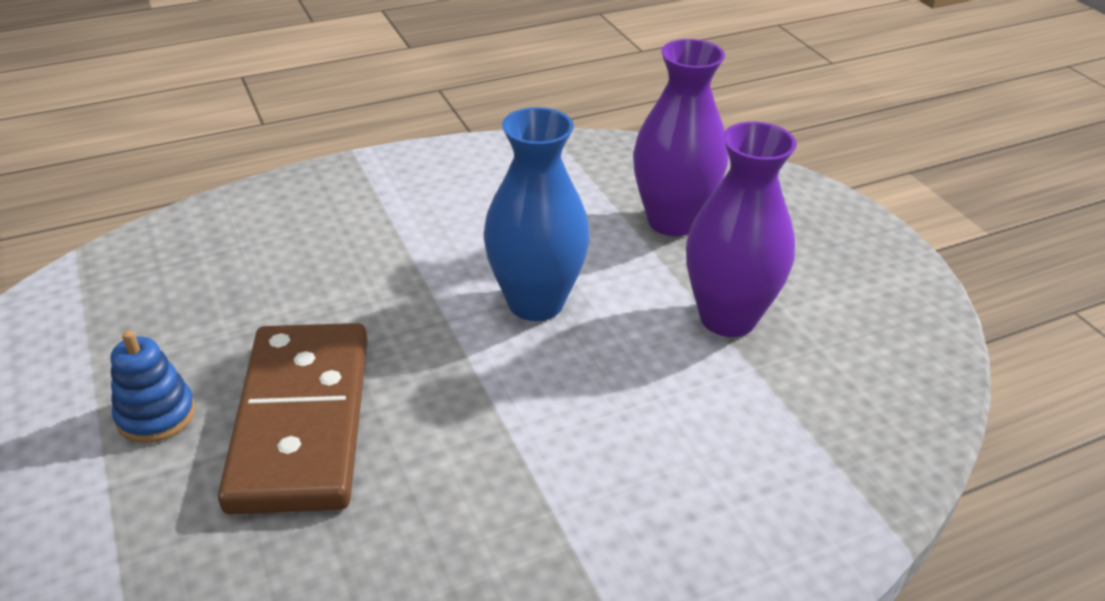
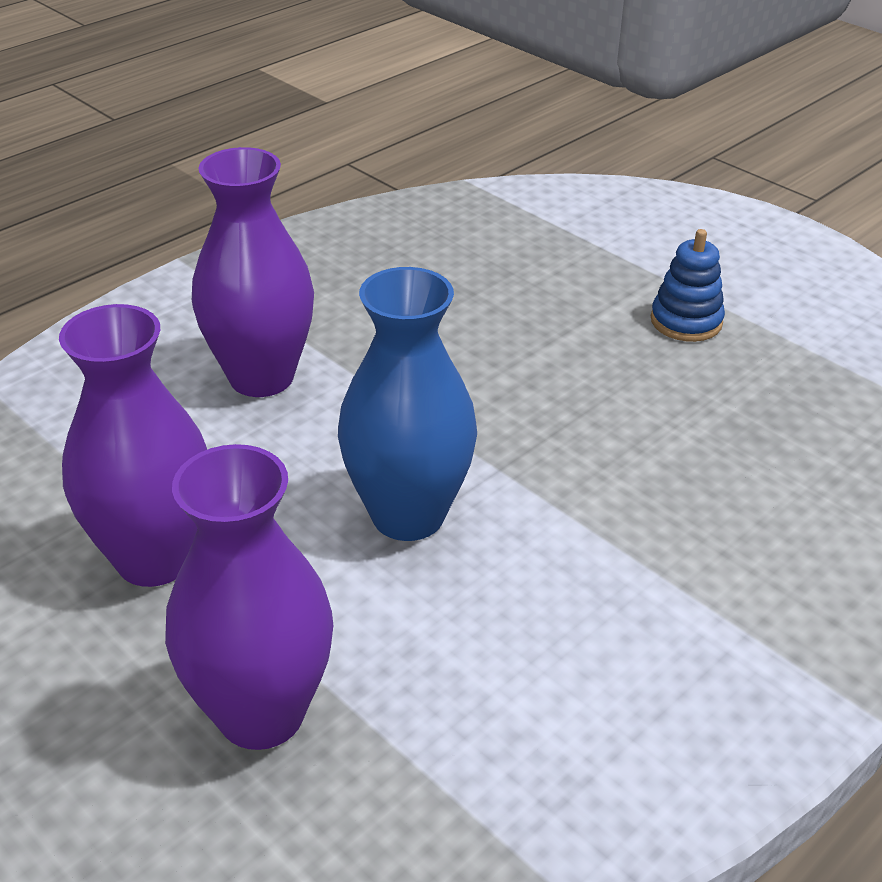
camera: 160 degrees right, 0 degrees up
brown domino [218,323,368,515] -> none
none -> purple vase [192,147,314,397]

